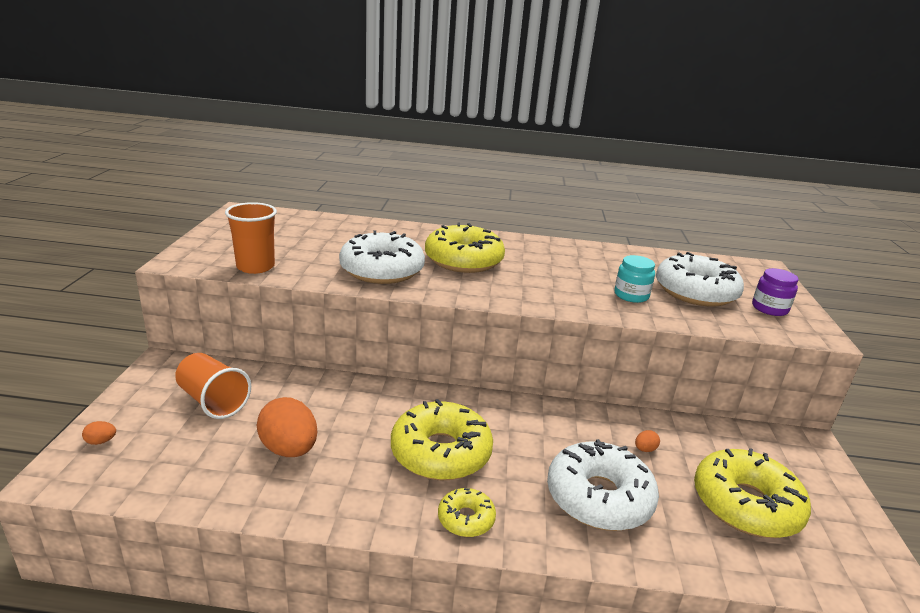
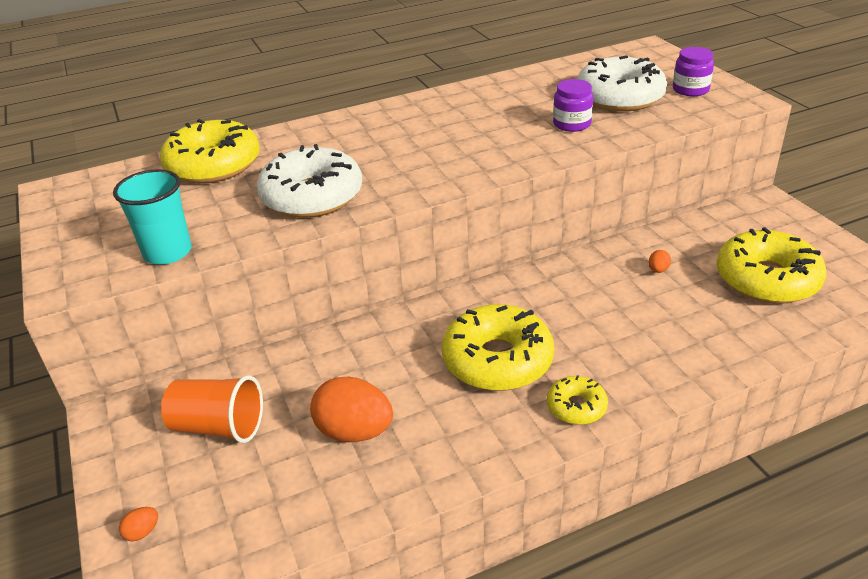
camera: 25 degrees left, 10 degrees up
orange cup [225,202,277,274] -> turquoise cup [113,169,192,265]
yellow donut [425,222,505,273] -> yellow donut moved to [160,119,260,183]
white donut [547,439,659,531] -> none
turquoise jar [615,255,655,303] -> purple jar [553,79,593,132]

